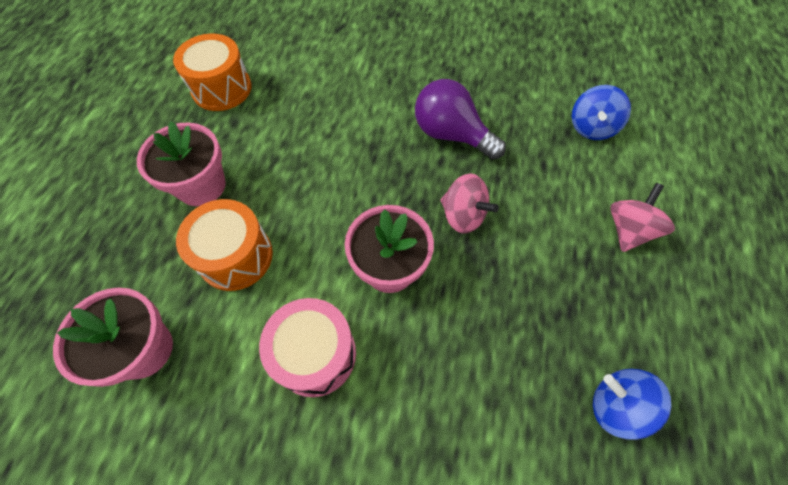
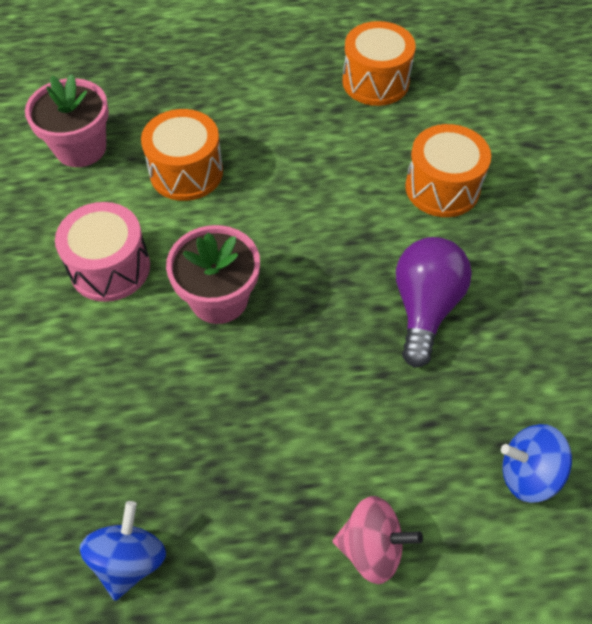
camera: 70 degrees right, 5 degrees down
pink flower pot [137,121,226,206] -> none
pink spinning top [440,174,499,233] -> none
none -> orange drum [405,124,491,217]

